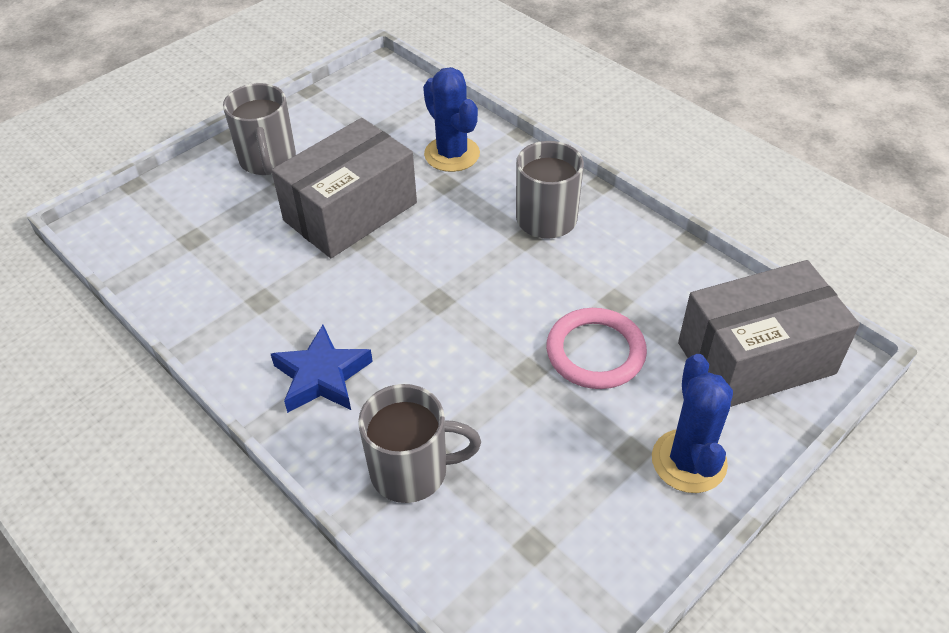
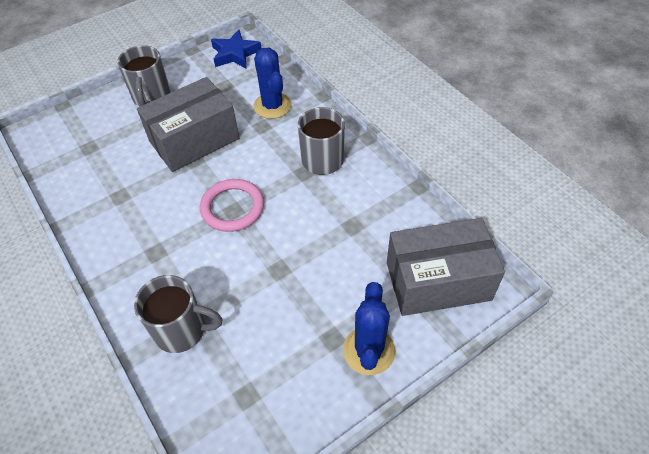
camera: 10 degrees right, 5 degrees up
blue star [271,325,373,413] -> blue star moved to [211,30,262,69]
pink ring [546,308,647,389] -> pink ring moved to [200,179,264,232]

